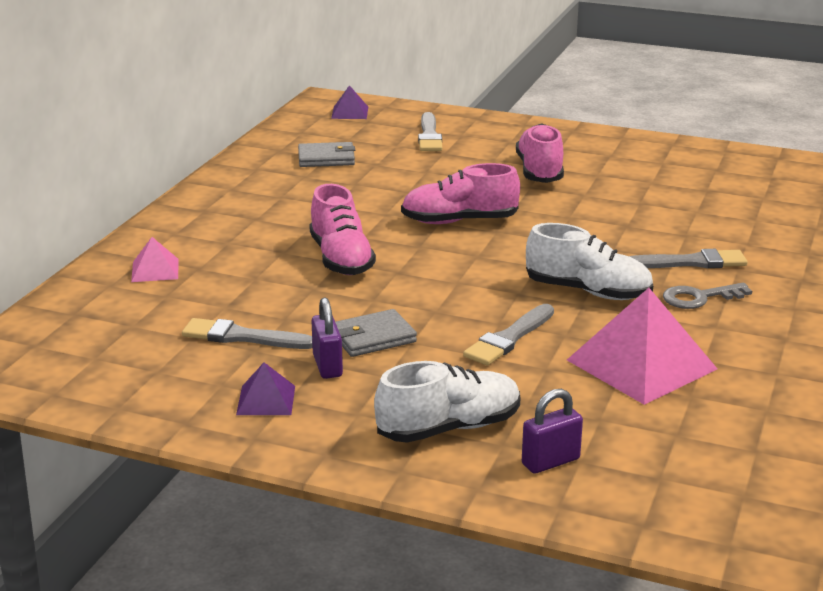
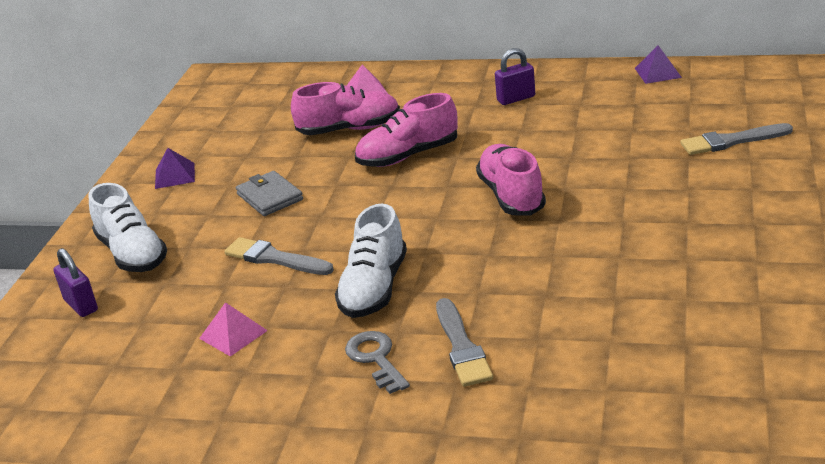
camera: 85 degrees right, 5 degrees up
grey brush [182,318,313,349] -> none
grey wallet [298,142,355,167] -> none
purple padlock [312,298,343,379] -> purple padlock moved to [495,48,535,105]
purple pyramid [331,85,368,119] -> purple pyramid moved to [635,45,682,84]
pink shoe [516,123,564,183] -> pink shoe moved to [291,82,400,135]
pink pyramid [567,288,717,405] -> pink pyramid [199,302,268,357], size x0.49

